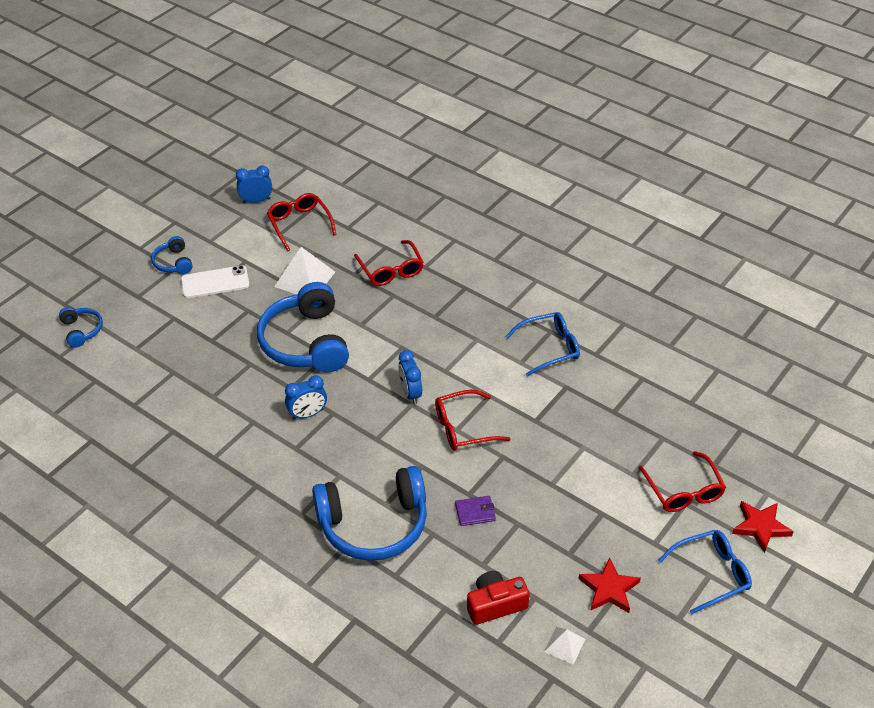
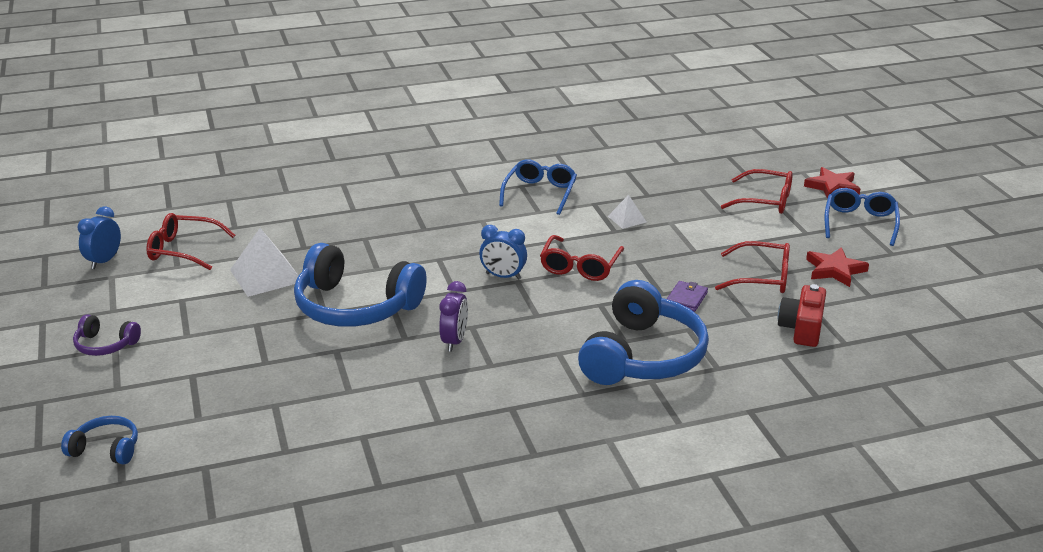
camera: 55 degrees left, 15 degrees down
blue headphones [151,236,193,274] -> purple headphones [73,314,141,356]
white phone [181,265,249,298] -> none
blue clock [285,375,327,420] -> purple clock [439,281,468,352]
red glasses [354,240,424,286] -> red glasses moved to [715,241,790,293]
white pyramid [544,627,585,665] -> white pyramid moved to [608,195,647,229]

